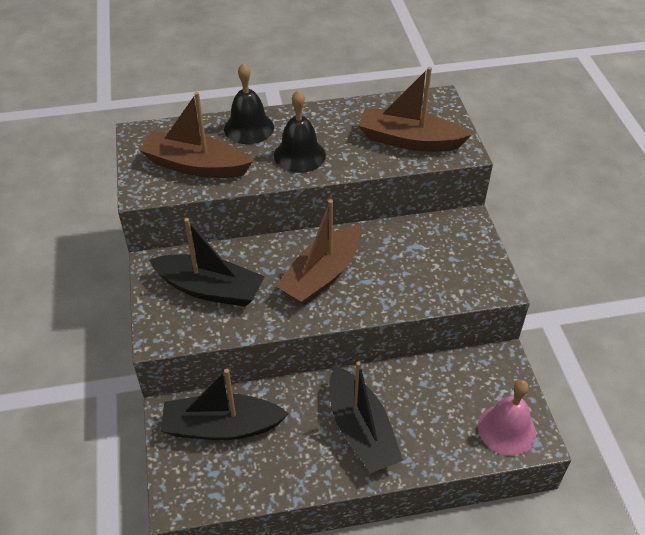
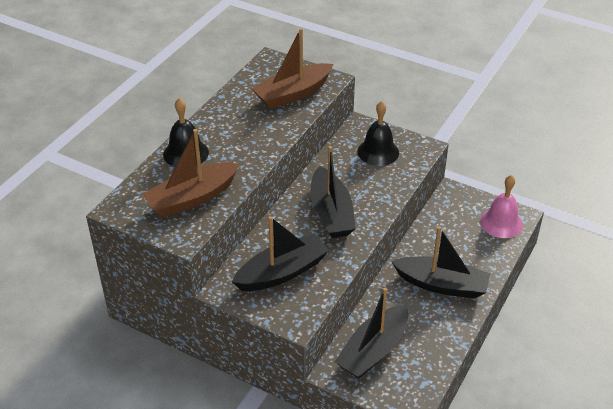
camera: 50 degrees left, 5 degrees down
black bell [274,90,326,173] -> black bell moved to [357,101,399,166]
brown boat [276,200,361,305] -> black boat [310,146,356,238]

